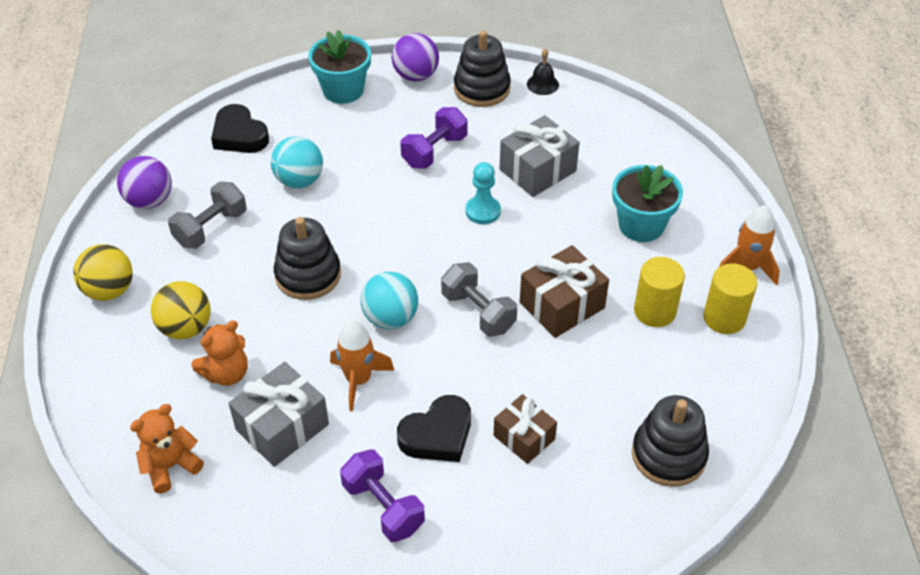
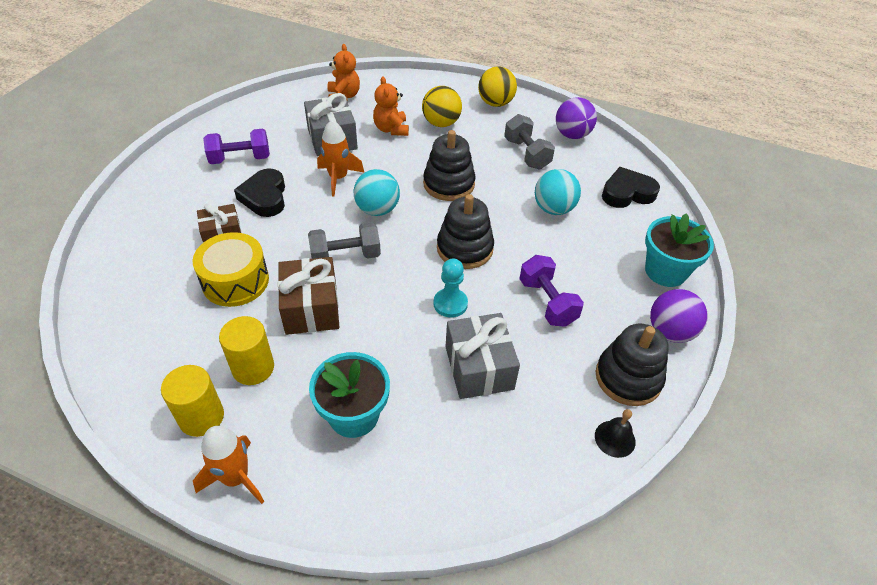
camera: 115 degrees right, 0 degrees up
black stacking toy [632,395,709,487] -> black stacking toy moved to [437,194,494,269]
none -> yellow drum [193,232,269,307]

